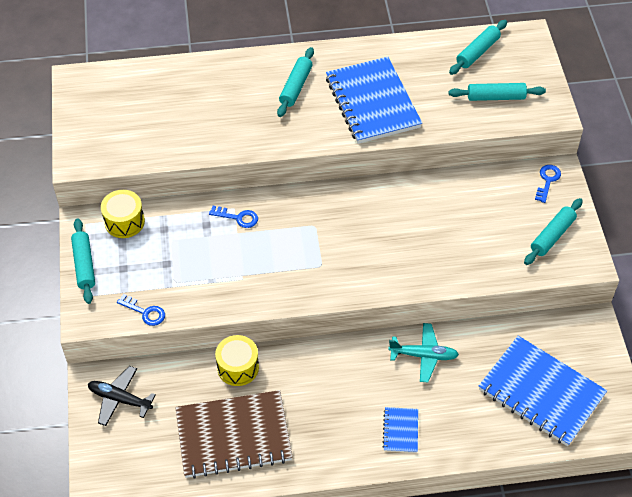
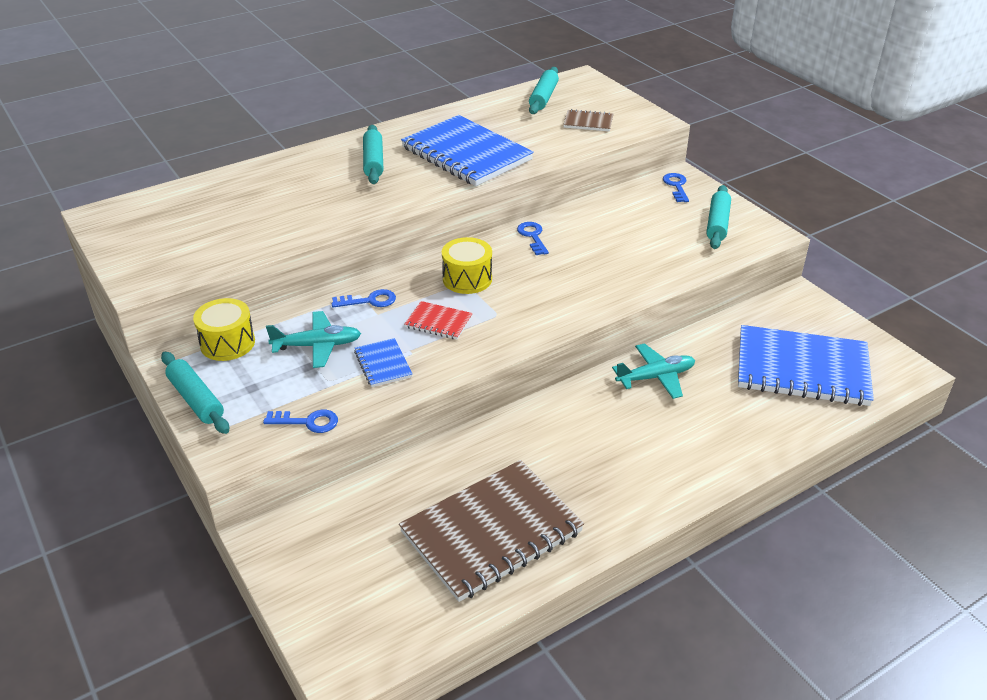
camera: 25 degrees left, 15 degrees down
black plane [88,366,156,426] -> none
yellow drum [215,335,259,386] -> yellow drum moved to [442,237,492,294]
blue notebook [382,407,418,453] -> blue notebook moved to [354,338,412,387]
turquoise rolling pin [448,83,546,101] -> brown notebook [563,109,613,132]
none -> turquoise plane [266,311,361,368]
none -> red notebook [404,301,473,340]
none -> blue key [517,222,549,255]

